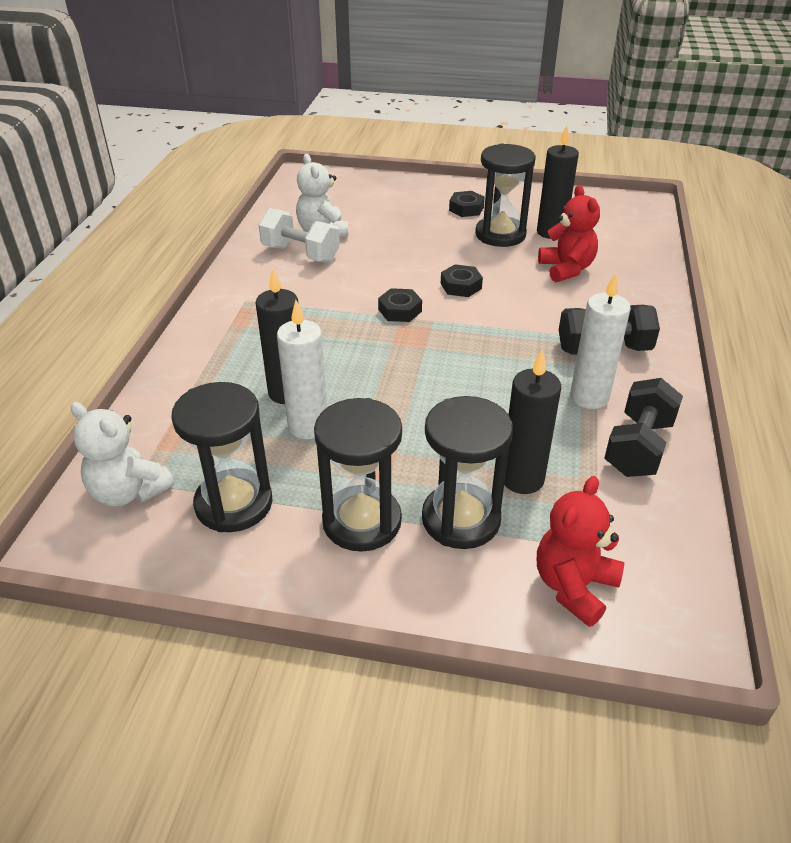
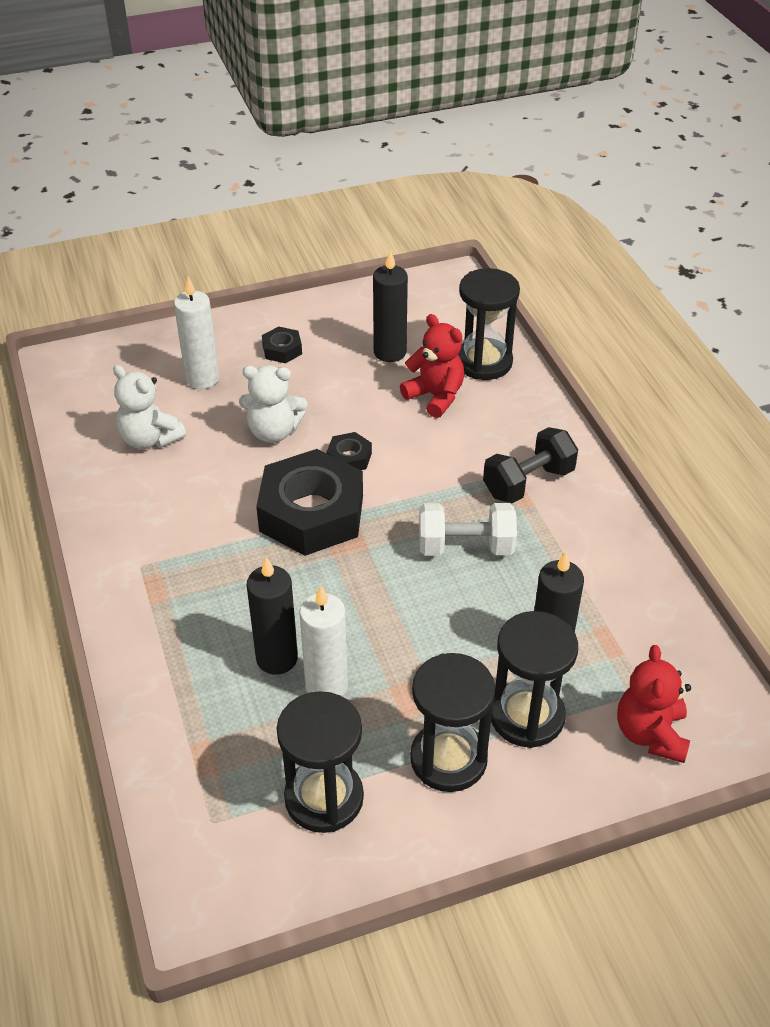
camera: 30 degrees left, 5 degrees up
white teddy bear [71,402,174,507] -> white teddy bear moved to [239,365,307,443]
white dumbbell [259,208,340,263] -> white dumbbell moved to [419,503,517,556]
black nut [378,288,422,322] -> black nut [256,449,363,556], size x2.32
black hourglass [475,144,536,247] -> black hourglass moved to [458,268,520,380]
white candle [570,273,631,409] -> white candle moved to [174,276,219,389]
black dumbbell [605,378,683,477] -> none

